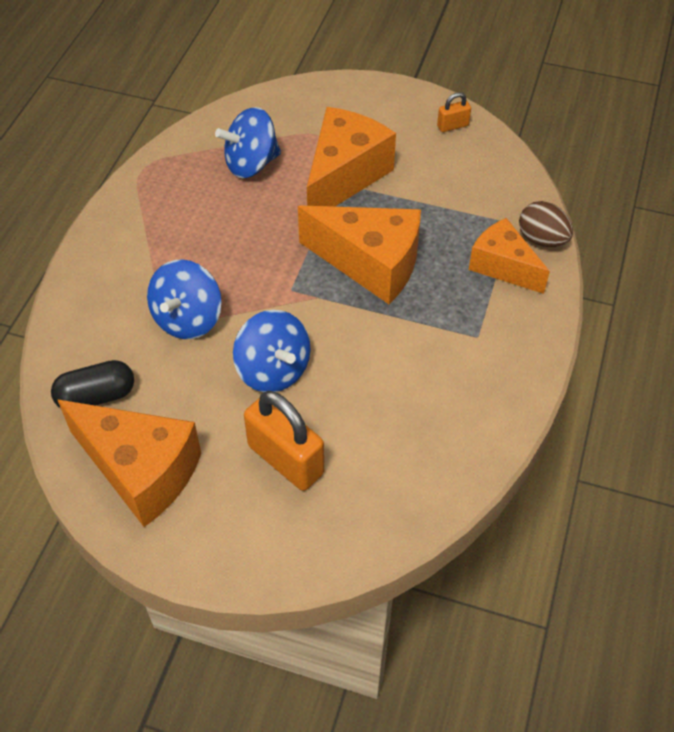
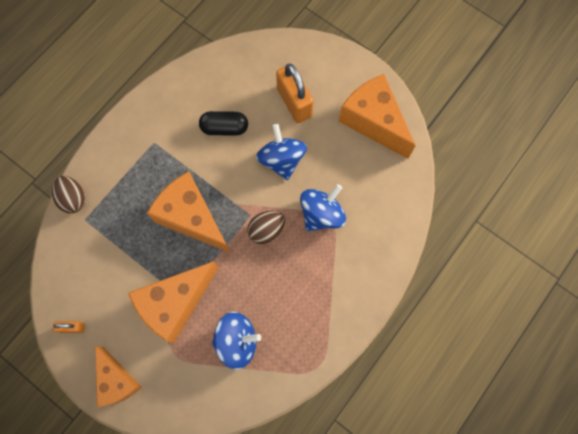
camera: 160 degrees left, 20 degrees up
black capsule [51,360,134,408] -> black capsule moved to [199,111,248,136]
orange cheese [469,218,550,294] -> orange cheese moved to [95,346,142,407]
none -> brown egg [247,211,285,244]

